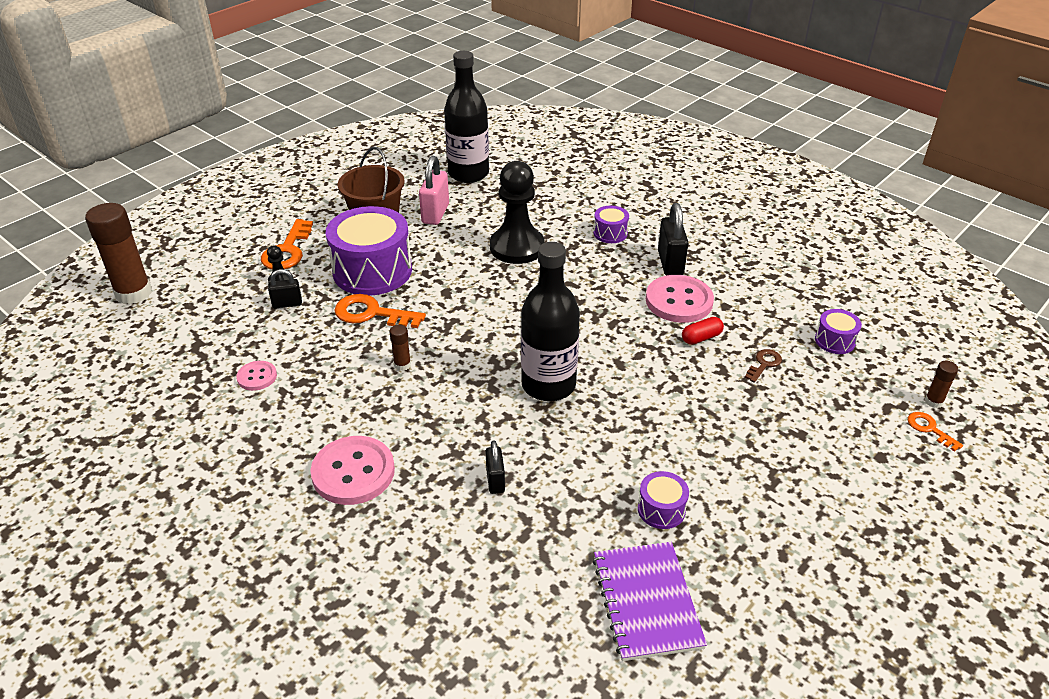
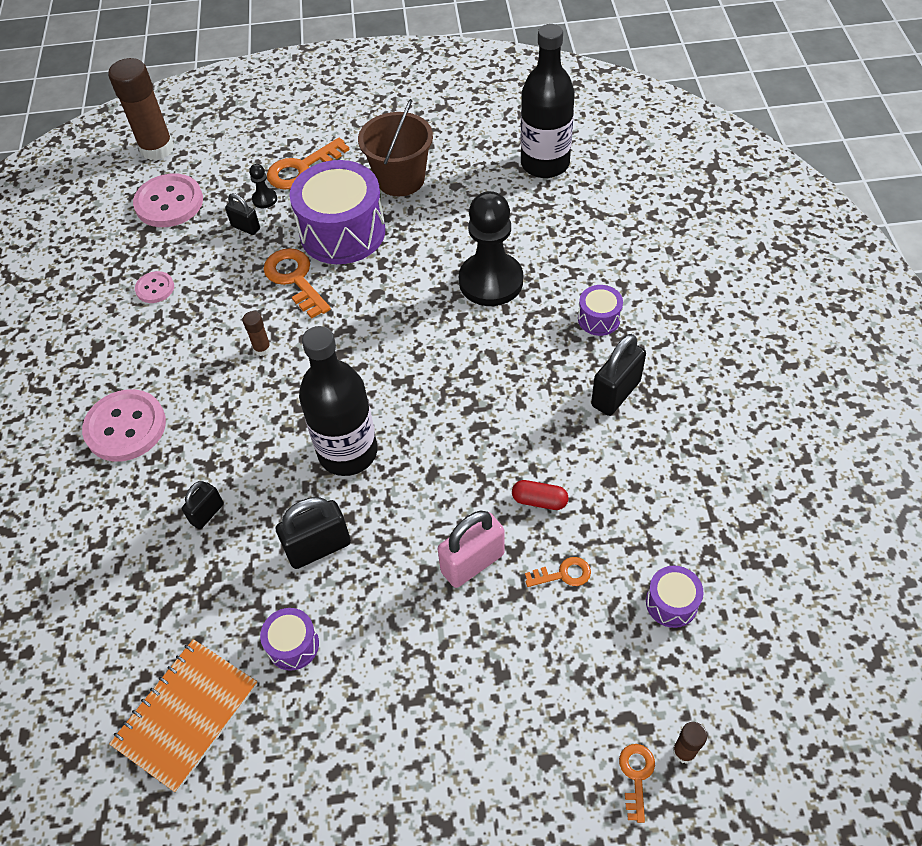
camera: 45 degrees right, 15 degrees up
pink padlock [419,156,449,225] -> pink padlock moved to [438,510,505,588]
purple notebook [593,542,707,661] -> orange notebook [109,639,258,793]
pink button [646,275,714,323] -> pink button moved to [133,174,203,227]
brown key [745,349,782,383] -> orange key [525,557,591,587]
none -> black padlock [276,497,351,569]

